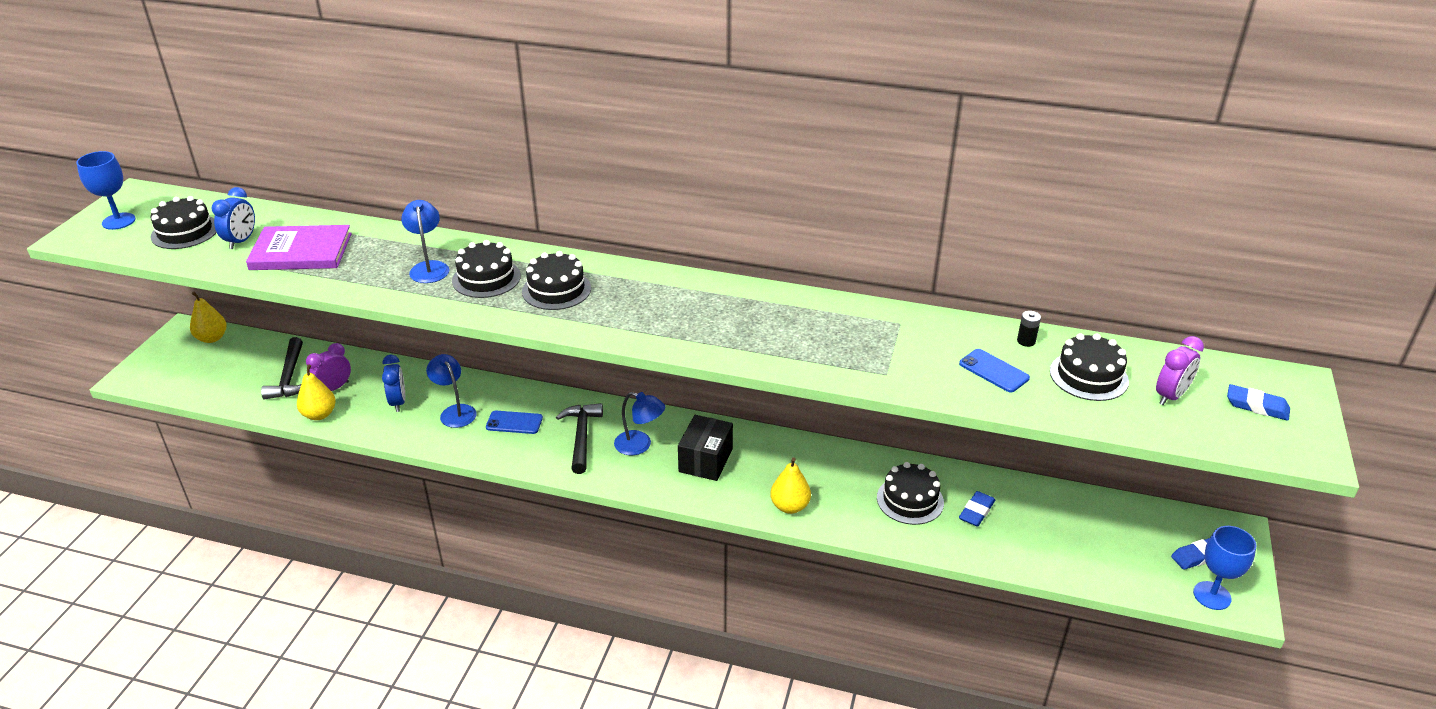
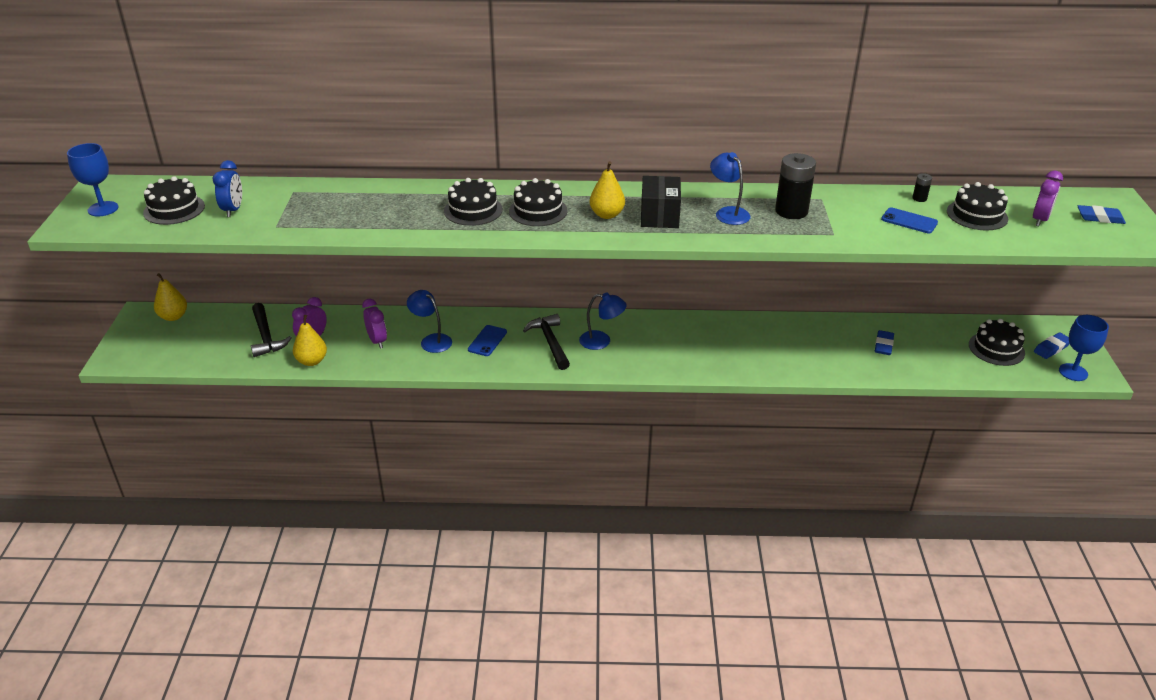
camera: 15 degrees left, 0 degrees up
purple book [246,225,352,270] -> none
blue clock [382,355,405,412] -> purple clock [362,299,387,349]
blue lamp [401,200,449,283] -> blue lamp moved to [710,152,751,225]
blue phone [486,411,543,434] -> blue phone turned 60 degrees counterclockwise [468,325,507,356]
black box [678,415,733,481] -> black box moved to [641,176,681,228]
yellow pear [770,457,811,514] -> yellow pear moved to [590,161,625,219]
black cake [877,462,944,525] -> black cake moved to [969,319,1025,366]
none -> black battery [775,153,816,219]

